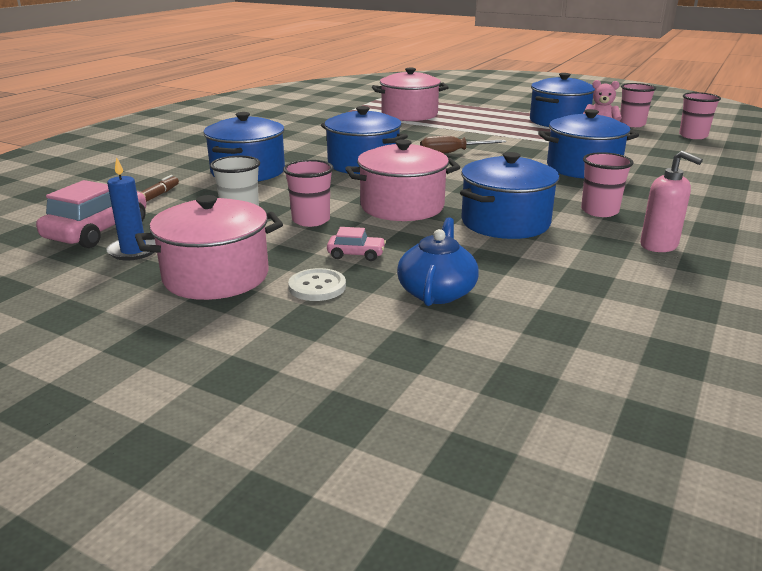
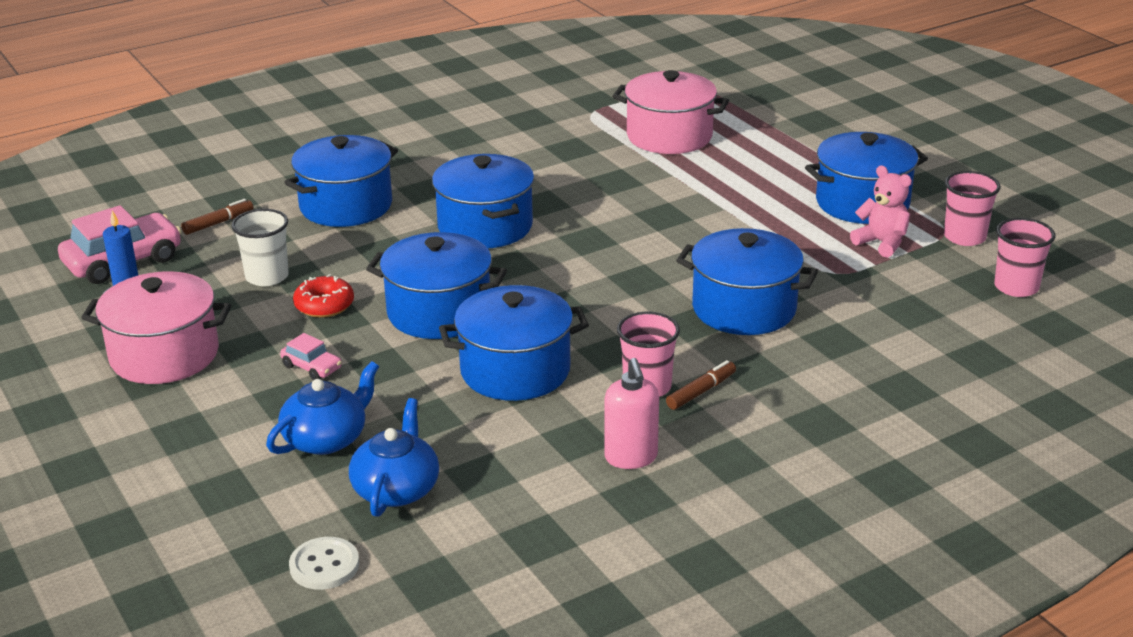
camera: 30 degrees right, 5 degrees up
pink cup [283,160,334,227] -> red donut [293,274,354,318]
white button [288,268,346,301] -> white button moved to [289,537,359,590]
pink pot [345,139,460,221] -> blue pot [366,232,507,339]
brown screwdriver [420,136,506,154] -> none
none -> blue teapot [349,398,439,517]
none -> brown marker [666,360,736,410]

